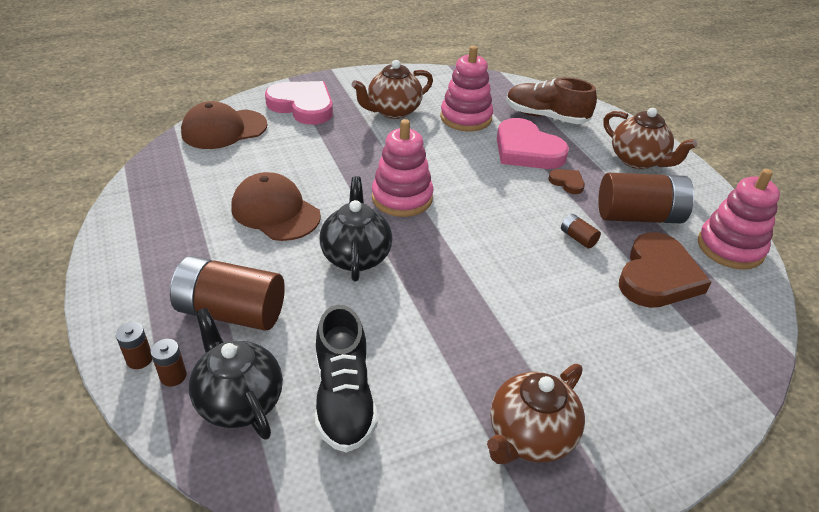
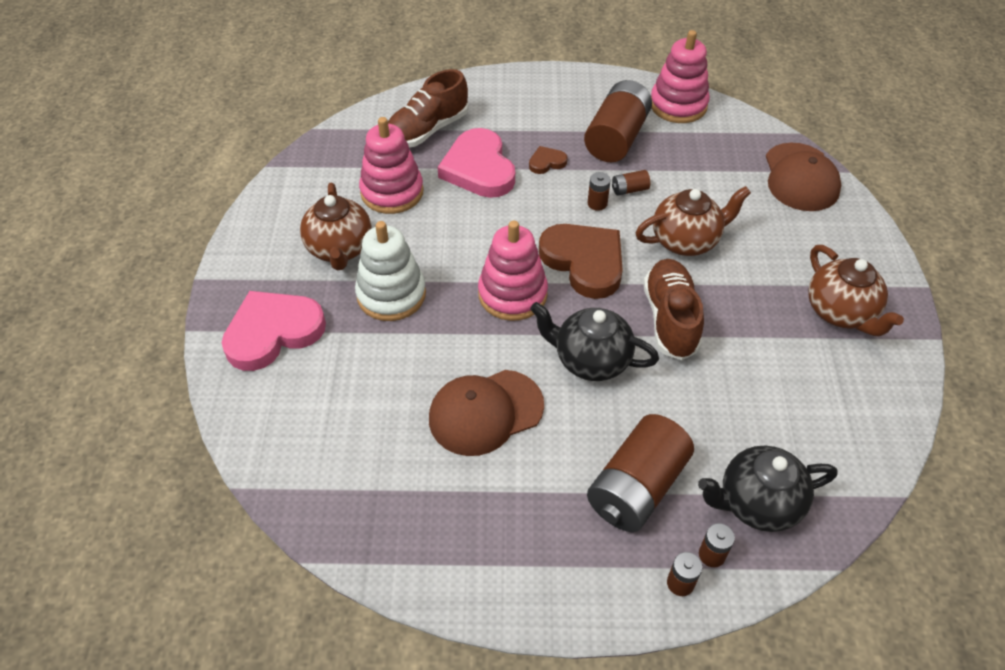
camera: 65 degrees left, 10 degrees up
brown cap [181,101,268,149] -> brown cap moved to [766,143,841,211]
black shoe [315,305,377,453] -> none
pink heart [497,118,569,169] -> pink heart turned 90 degrees clockwise [438,128,515,198]
brown teapot [604,108,698,169] -> brown teapot moved to [636,186,751,256]
brown heart [619,232,711,308] -> brown heart moved to [539,224,623,299]
none -> white stacking toy [355,221,426,321]
none -> brown battery [588,172,611,211]
none -> brown shoe [643,259,704,360]

